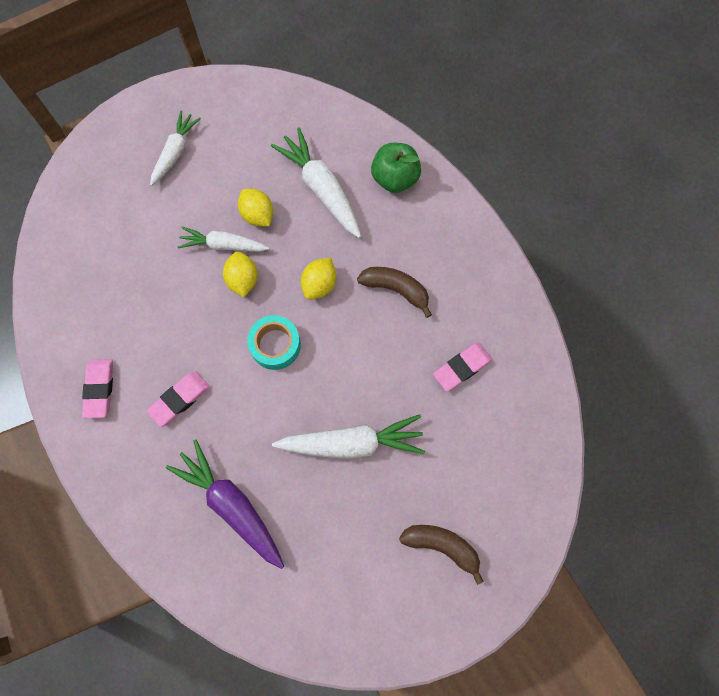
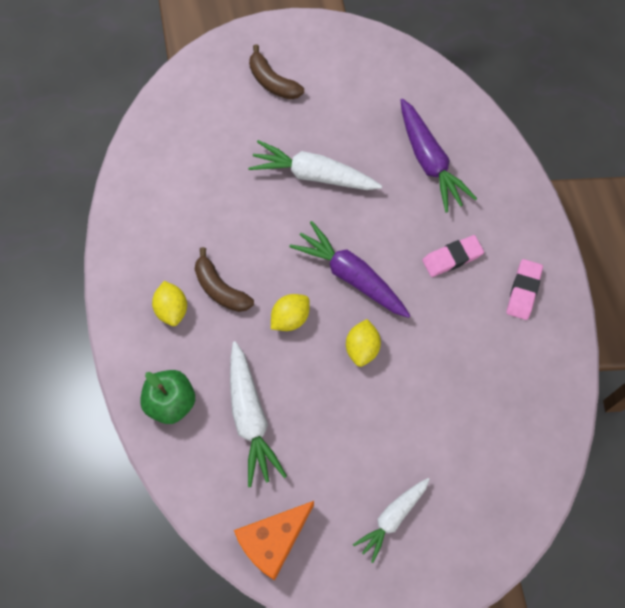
camera: 160 degrees left, 5 degrees down
white carrot [177,226,269,252] -> none
yellow lemon [238,189,273,226] -> yellow lemon moved to [152,281,187,326]
turquoise tape [247,315,301,370] -> purple carrot [289,221,411,318]
pink eraser [433,342,492,392] -> none
none -> orange cheese [234,501,314,581]

